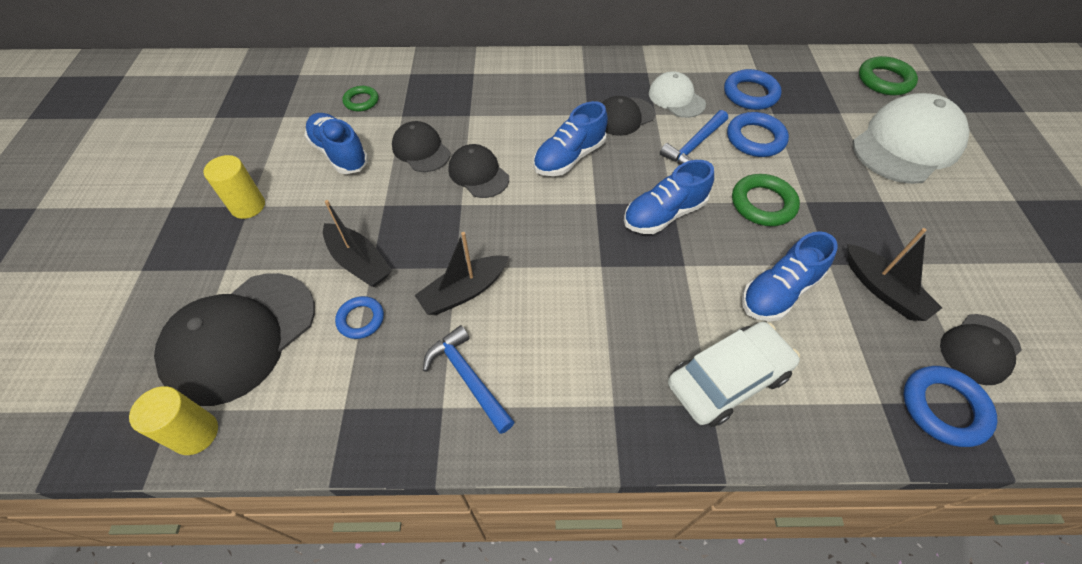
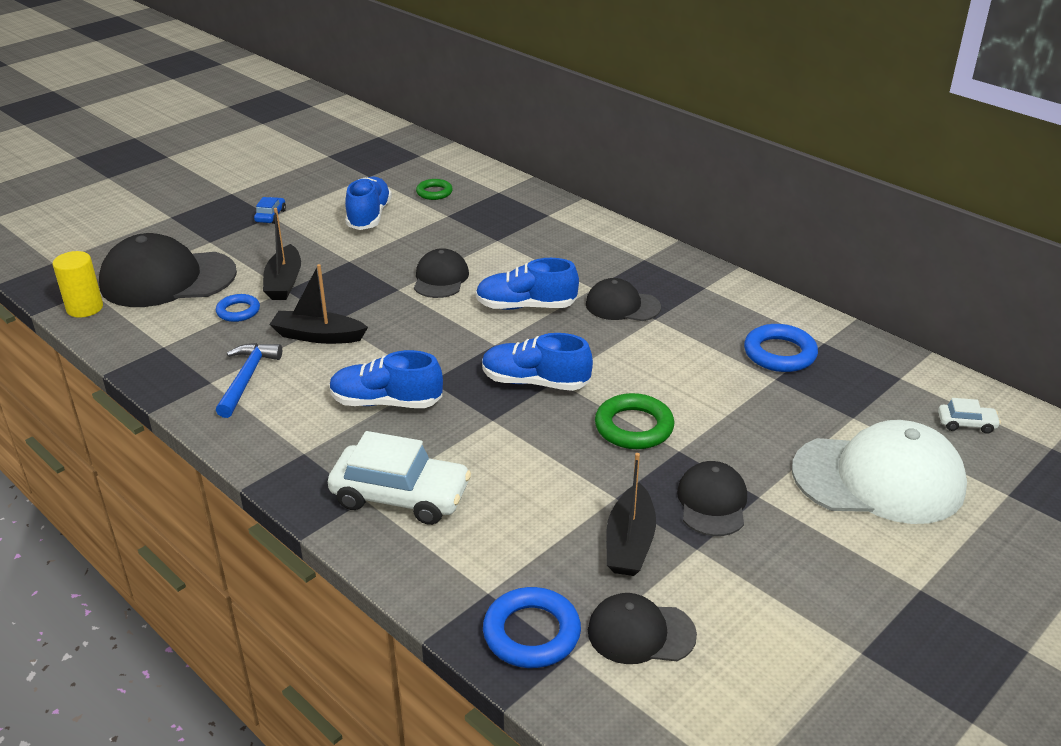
camera: 45 degrees right, 20 degrees down
yellow cylinder [203,155,265,219] -> blue car [254,197,286,224]
black cap [392,121,450,172] -> black cap moved to [677,461,747,536]
white cap [649,72,706,118] -> none
blue hammer [660,110,728,165] -> none
blue ring [727,112,789,157] -> none
blue shoe [742,231,837,321] -> blue shoe moved to [329,350,443,408]
green ring [859,56,918,96] -> white car [938,398,1001,434]

